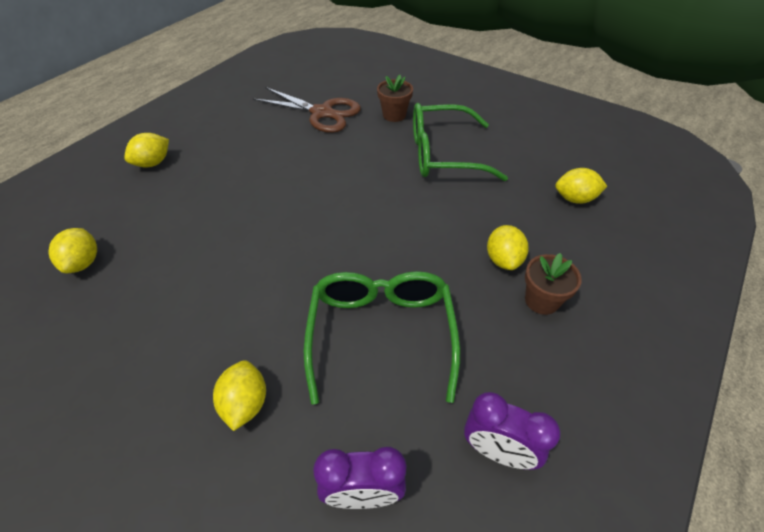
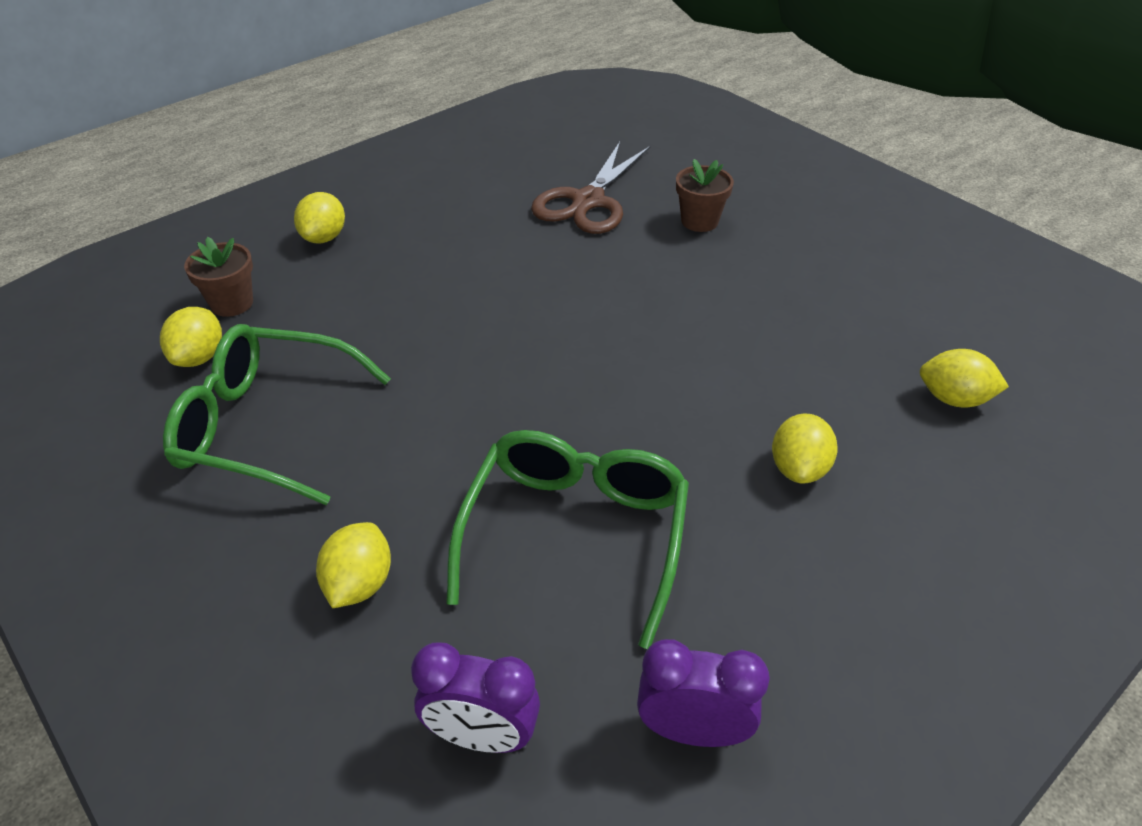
camera: 15 degrees right, 5 degrees down
yellow lemon [124,133,169,167] -> yellow lemon turned 45 degrees counterclockwise [294,192,345,243]
brown scissors [253,87,361,133] -> brown scissors turned 75 degrees clockwise [531,142,650,234]
green glasses [413,103,508,181] -> green glasses moved to [163,324,391,505]
purple clock [464,392,560,470] -> purple clock turned 150 degrees clockwise [637,639,770,747]
brown flower pot [525,253,582,315] -> brown flower pot moved to [184,237,253,317]

